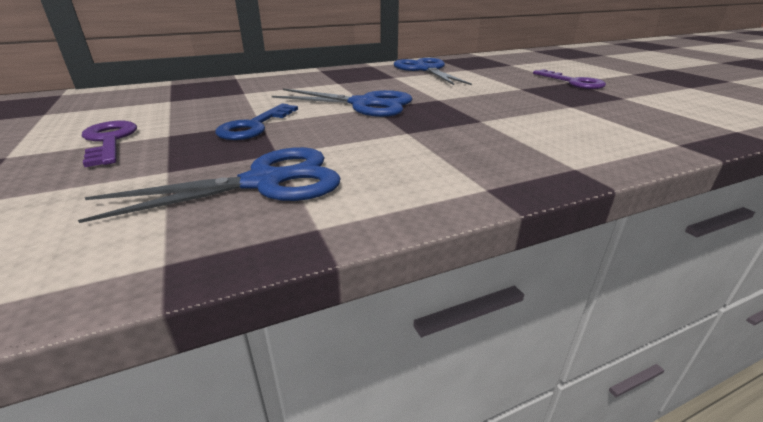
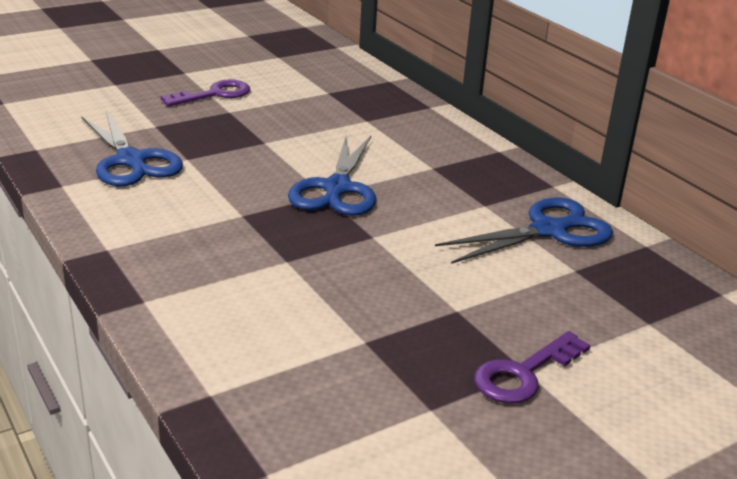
camera: 80 degrees right, 0 degrees up
blue key [215,104,298,140] -> none

